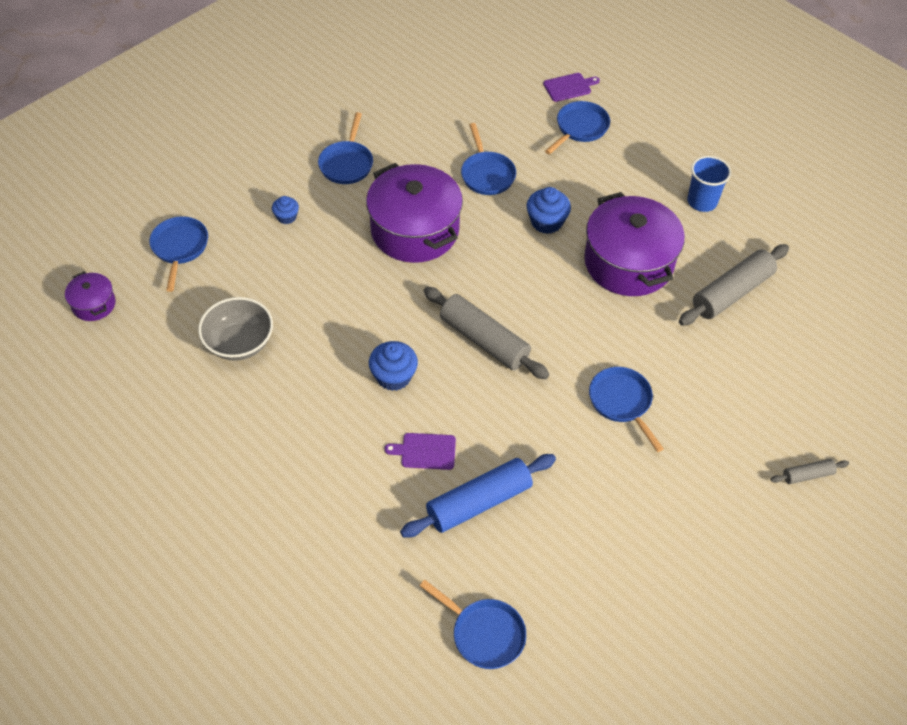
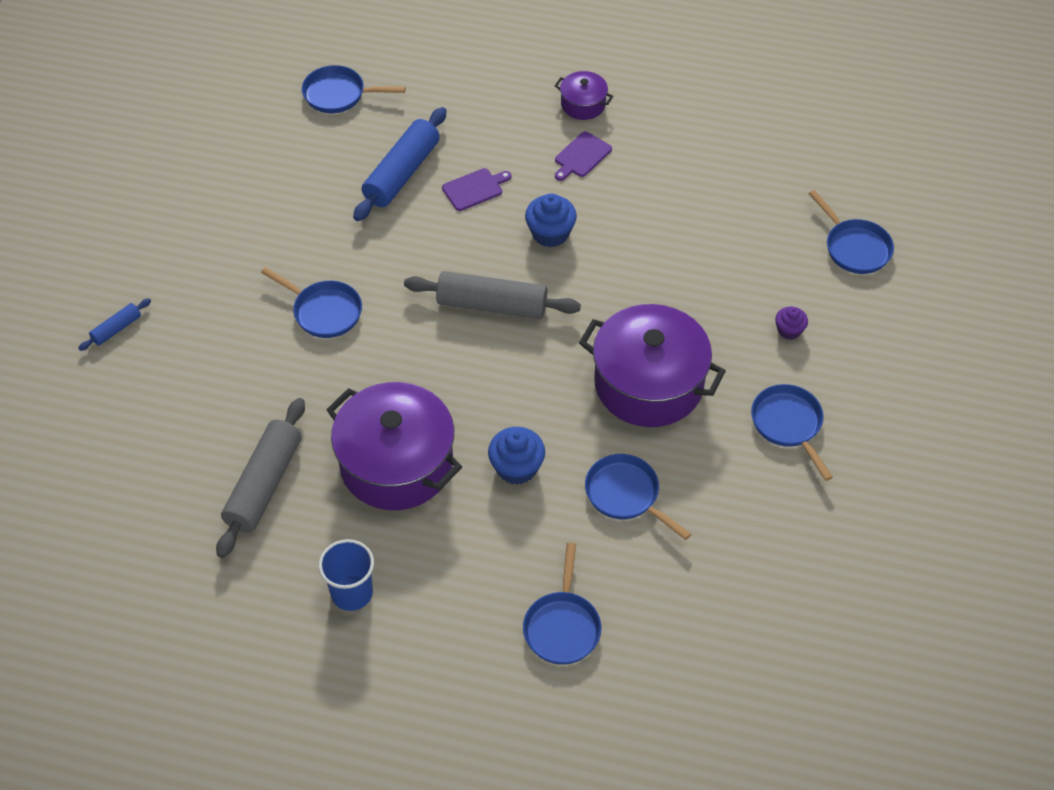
camera: 150 degrees right, 0 degrees up
purple pot [65,272,116,321] -> purple pot moved to [555,71,613,120]
grey bowl [198,297,273,361] -> none
blue cupcake [272,196,299,224] -> purple cupcake [775,307,808,340]
purple cutting board [543,73,600,102] -> purple cutting board moved to [555,131,612,181]
grey rolling pin [770,459,849,484] -> blue rolling pin [78,298,151,351]

